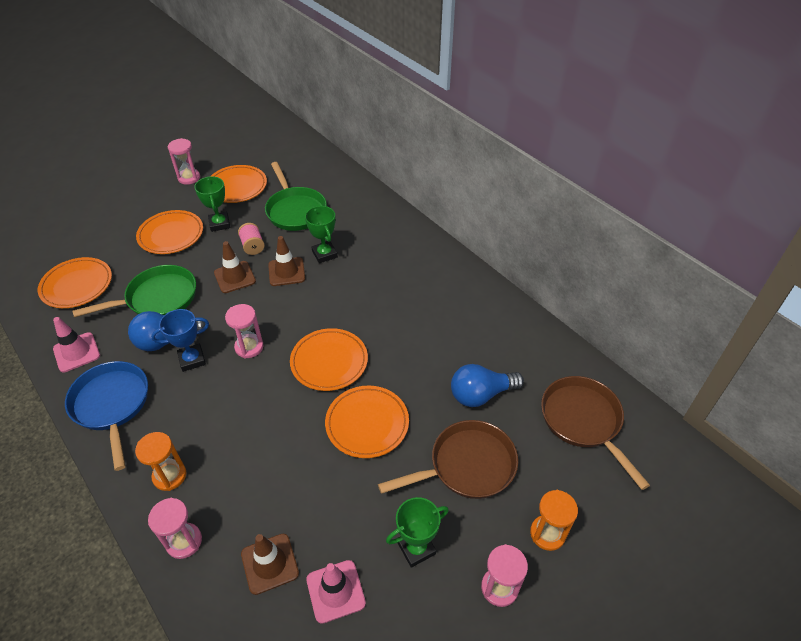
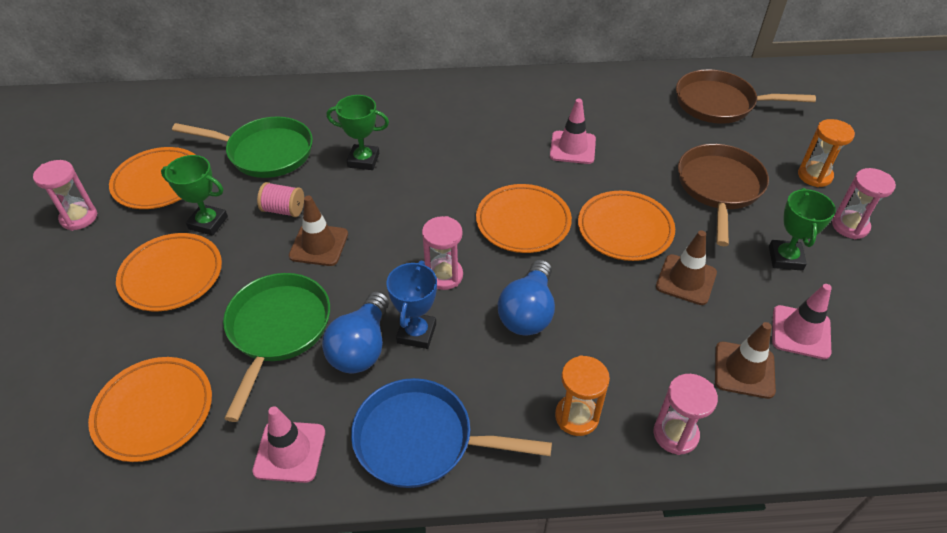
camera: 55 degrees left, 0 degrees up
brown traffic cone [268,236,305,286] -> brown traffic cone moved to [656,230,717,305]
blue light bulb [451,364,524,407] -> blue light bulb moved to [498,260,555,335]
none -> pink traffic cone [550,99,596,164]

